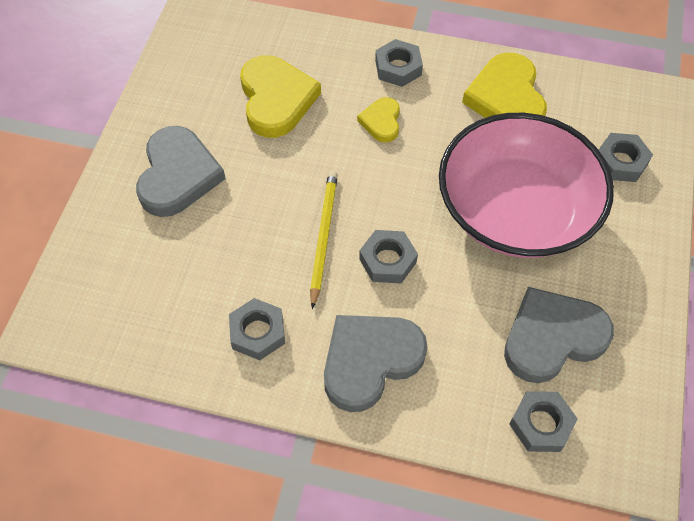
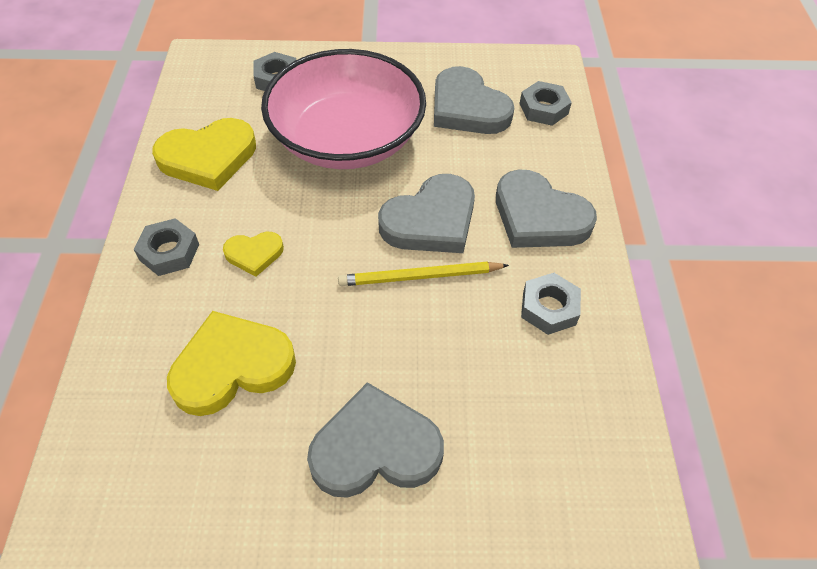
camera: 105 degrees left, 5 degrees down
grey nut [359,230,418,283] -> grey heart [378,174,475,253]

